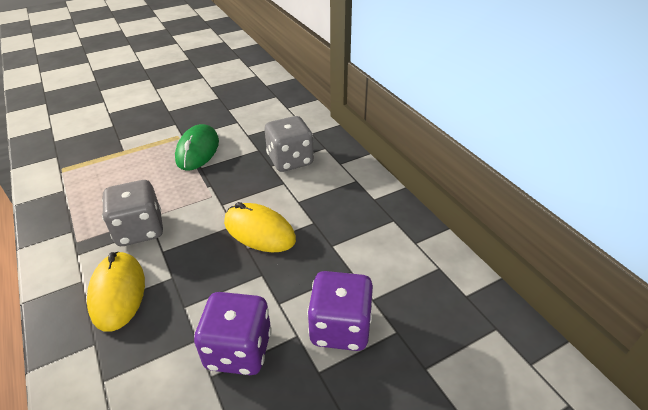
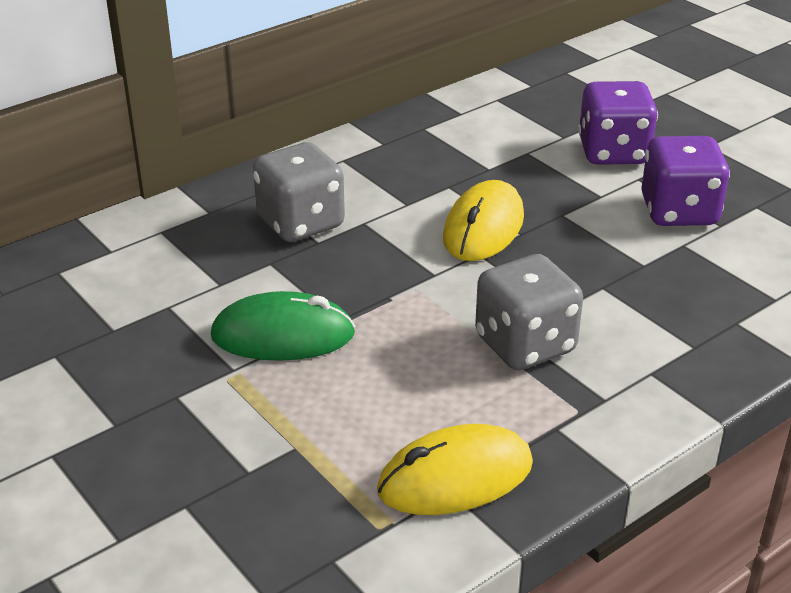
camera: 100 degrees left, 5 degrees down
yellow mouse [87,252,145,332] -> yellow mouse moved to [377,424,533,515]

